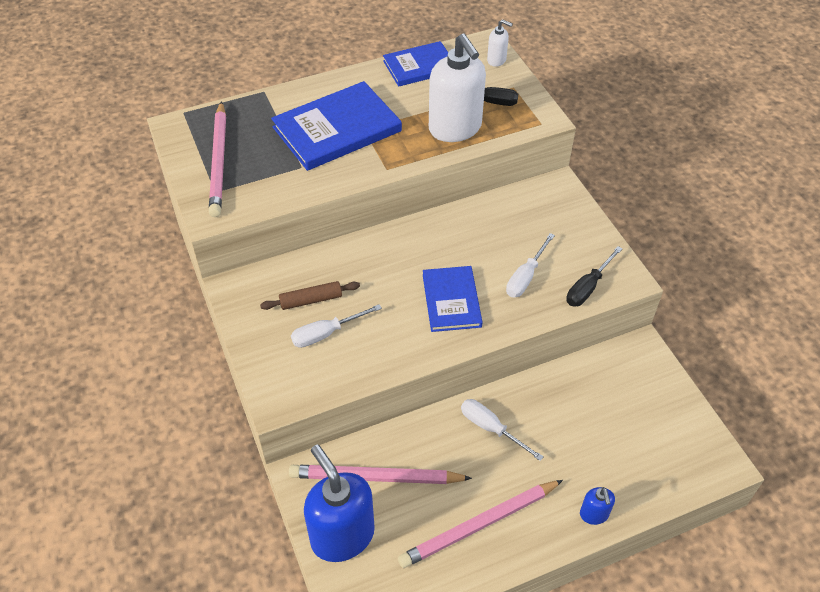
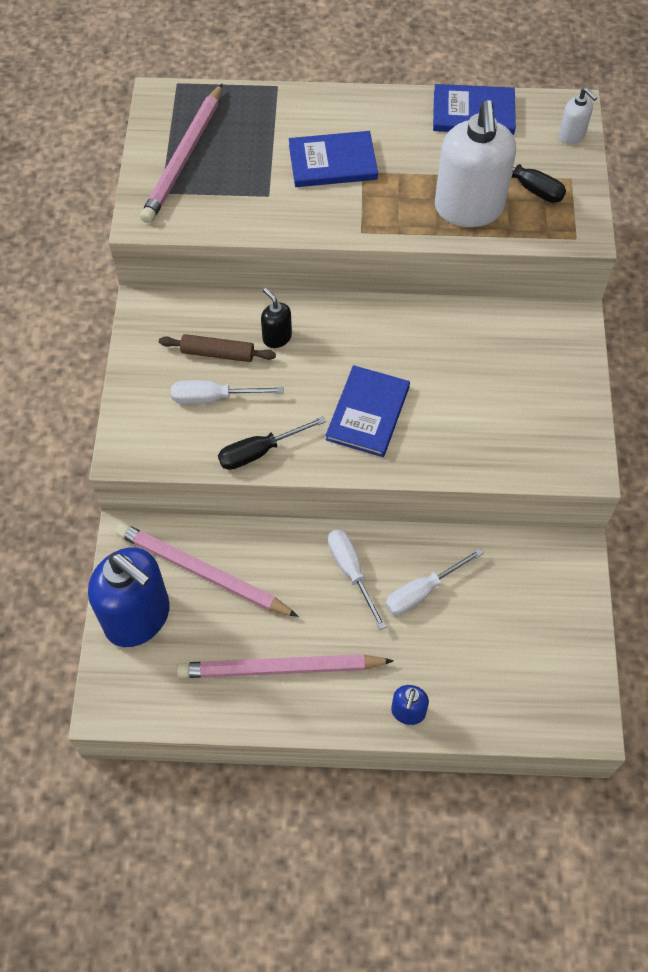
camera: 25 degrees right, 10 degrees up
blue book [271,81,402,171] -> blue book [289,131,378,187], size x0.62
blue soap dispenser [304,444,375,562] -> blue soap dispenser turned 135 degrees clockwise [88,547,170,647]
white screwdriver [506,233,555,297] -> white screwdriver moved to [385,548,483,615]
black screwdriver [566,246,623,307] -> black screwdriver moved to [218,416,326,470]
none -> black soap dispenser [261,288,292,348]

